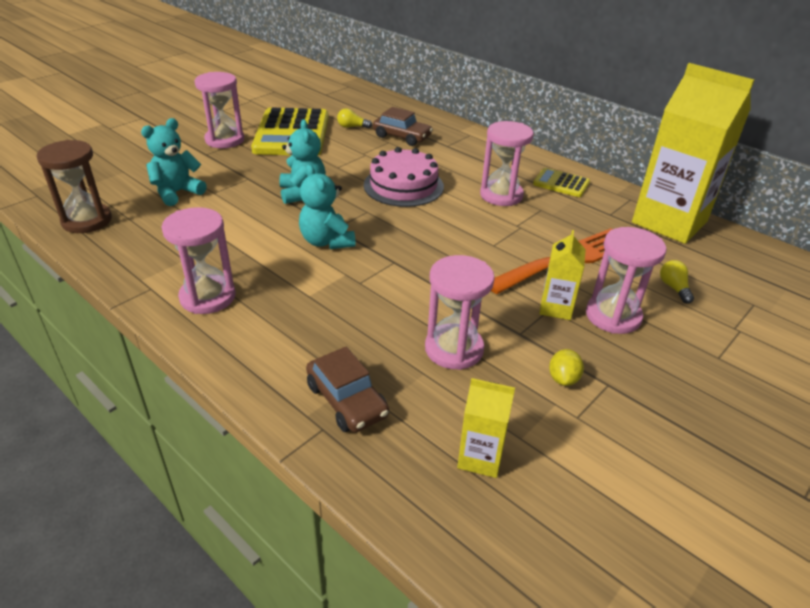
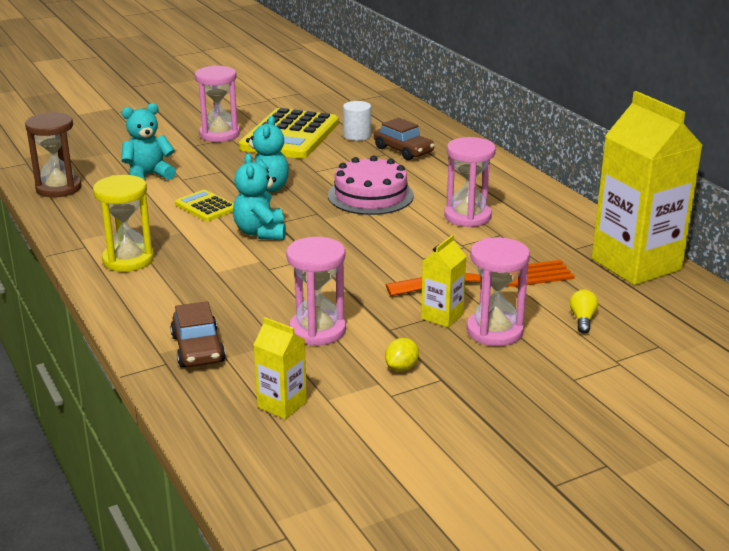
camera: 20 degrees right, 10 degrees down
pink hourglass [161,207,236,314] -> yellow hourglass [93,175,154,272]
yellow light bulb [337,108,372,129] -> white cylinder [343,101,371,141]
yellow calculator [533,168,590,197] -> yellow calculator moved to [175,190,234,221]

